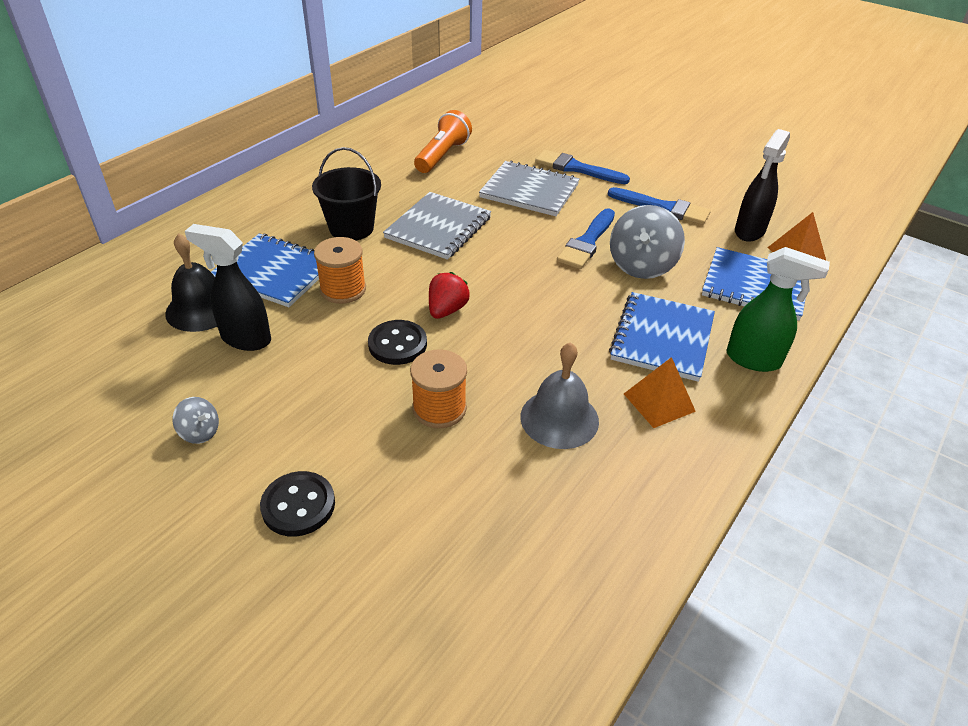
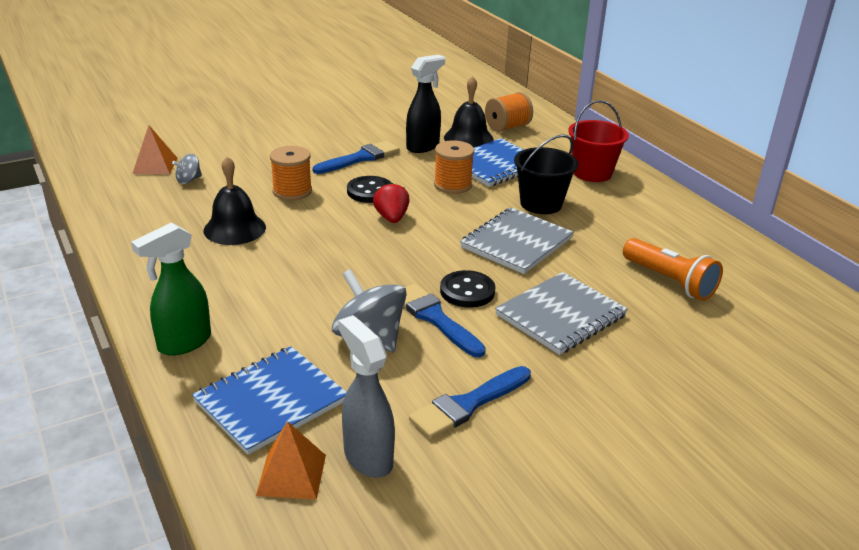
camera: 115 degrees right, 10 degrees down
grey spinning top [173,397,219,444] -> grey spinning top moved to [172,154,202,184]
black button [260,471,335,537] -> black button moved to [440,270,495,308]
grey notebook [383,192,491,260] -> grey notebook turned 75 degrees clockwise [460,207,574,274]
red strawberry [429,272,470,319] -> red strawberry turned 150 degrees counterclockwise [373,182,410,223]
grey bell [520,342,599,449] -> black bell [204,156,266,245]
blue brush [535,150,630,184] -> blue brush moved to [313,141,399,174]
blue notebook [609,292,715,382] -> none
orange pyramid [624,357,696,428] -> orange pyramid moved to [132,125,177,174]
black spray bottle [735,129,790,242] -> grey spray bottle [338,315,395,478]
none -> orange spool [485,92,533,132]
none -> red bucket [568,100,629,182]

